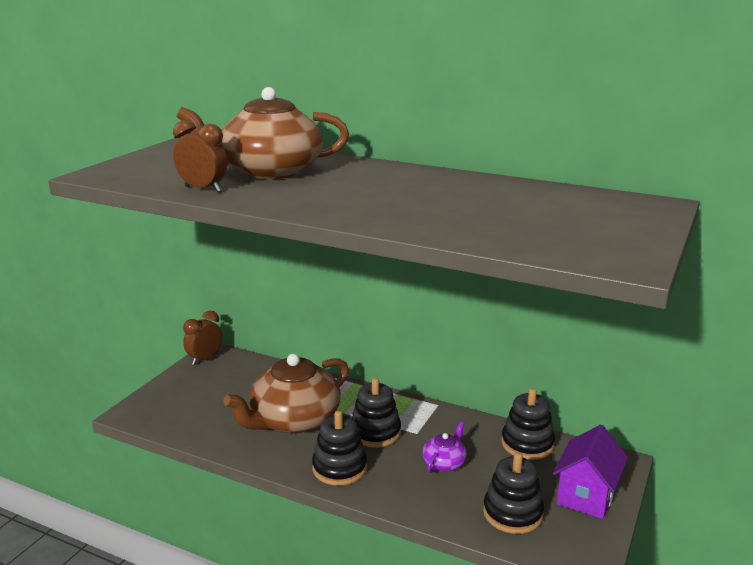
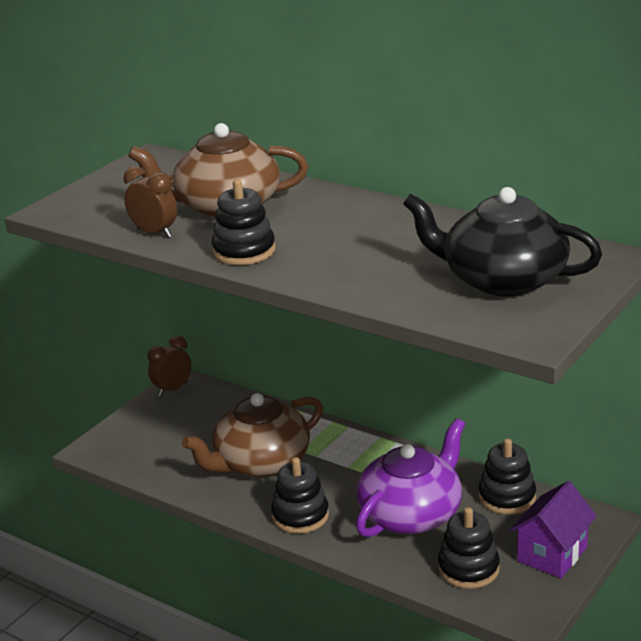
camera: 10 degrees right, 5 degrees up
black stacking toy [352,378,401,448] -> black stacking toy moved to [212,179,276,265]
purple teapot [423,421,467,473] -> purple teapot [356,418,465,537], size x2.24
none -> black teapot [403,187,602,296]

